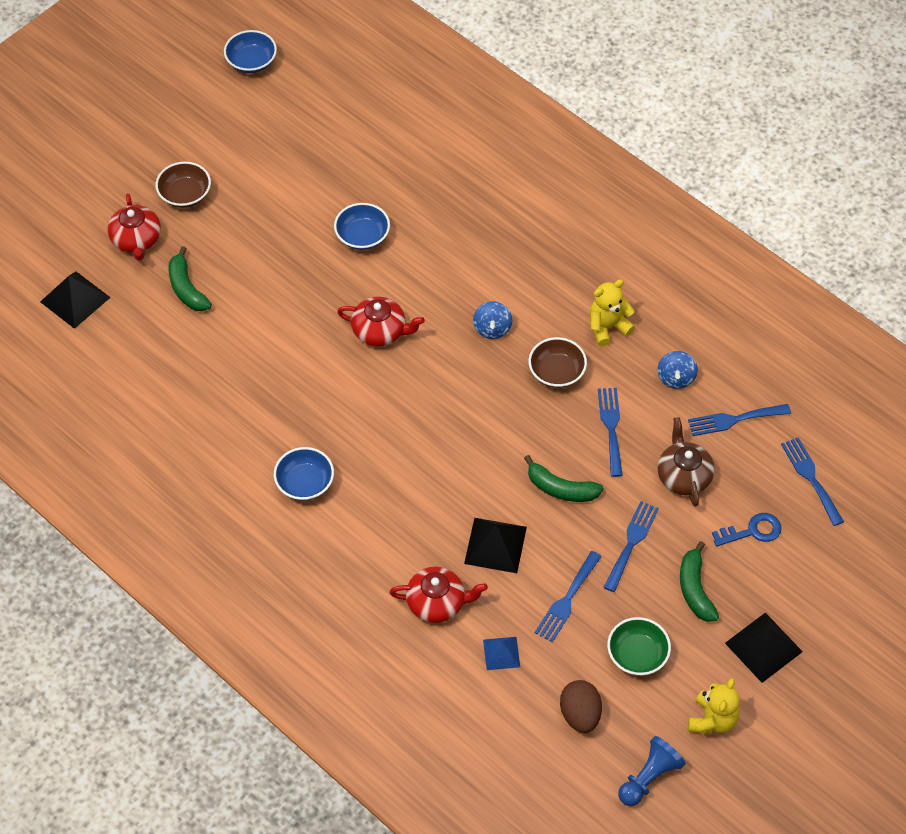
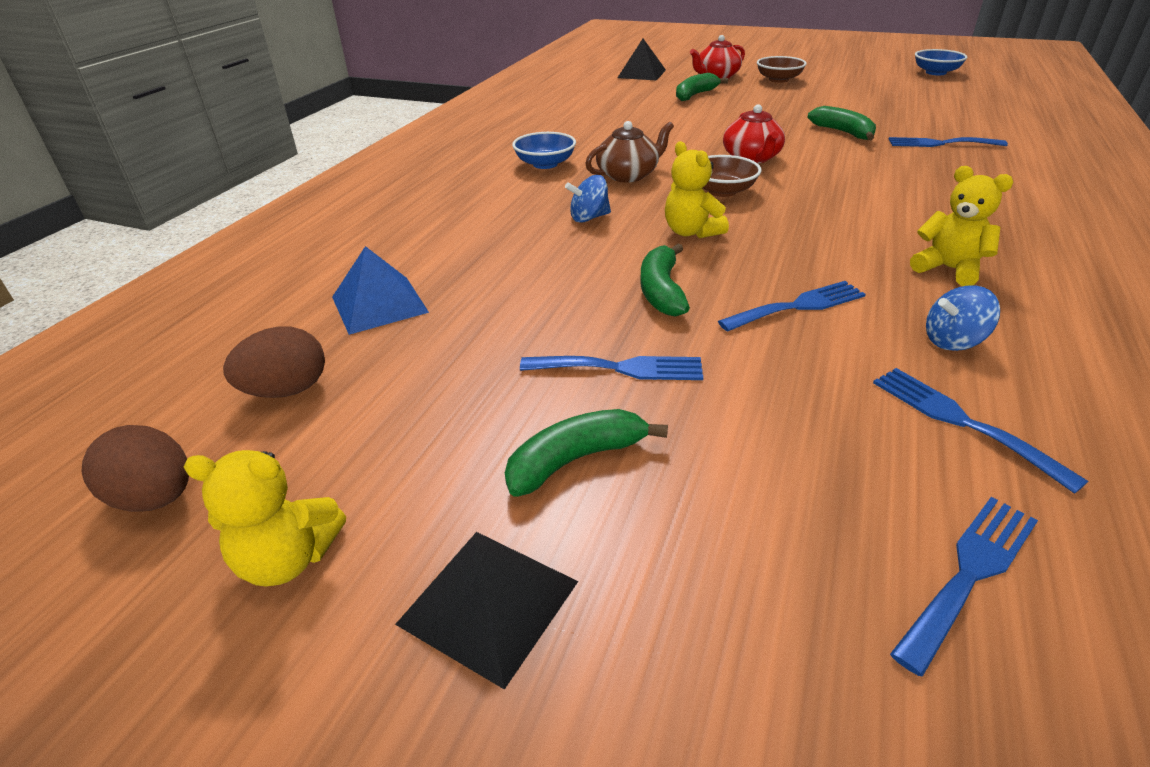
camera: 70 degrees right, 20 degrees down
blue bowl [334,203,390,250] -> green banana [807,106,876,140]
red teapot [389,566,488,623] -> none
black pyramid [464,518,527,573] -> none
blue spinning top [473,301,512,339] -> blue spinning top moved to [565,175,611,223]
blue pyramid [483,637,520,670] -> blue pyramid [332,246,429,335], size x1.64
brown bowl [528,337,587,388] -> brown bowl moved to [702,155,762,197]
blue fork [535,551,602,642] -> blue fork moved to [889,137,1008,147]
green bowl [607,617,671,675] -> none
blue pawn [618,736,686,806] -> brown egg [81,425,189,512]
brown teapot [657,417,715,507] -> brown teapot moved to [585,121,674,183]
blue key [712,513,781,546] -> none
none -> yellow teddy bear [665,141,729,238]

